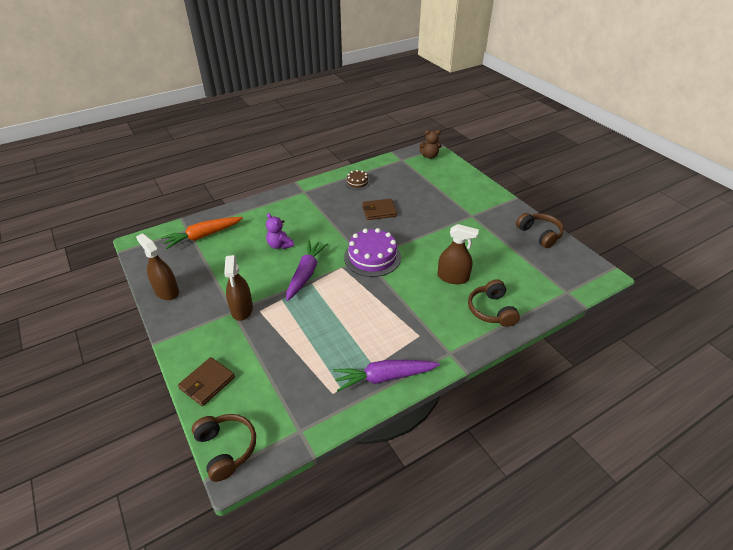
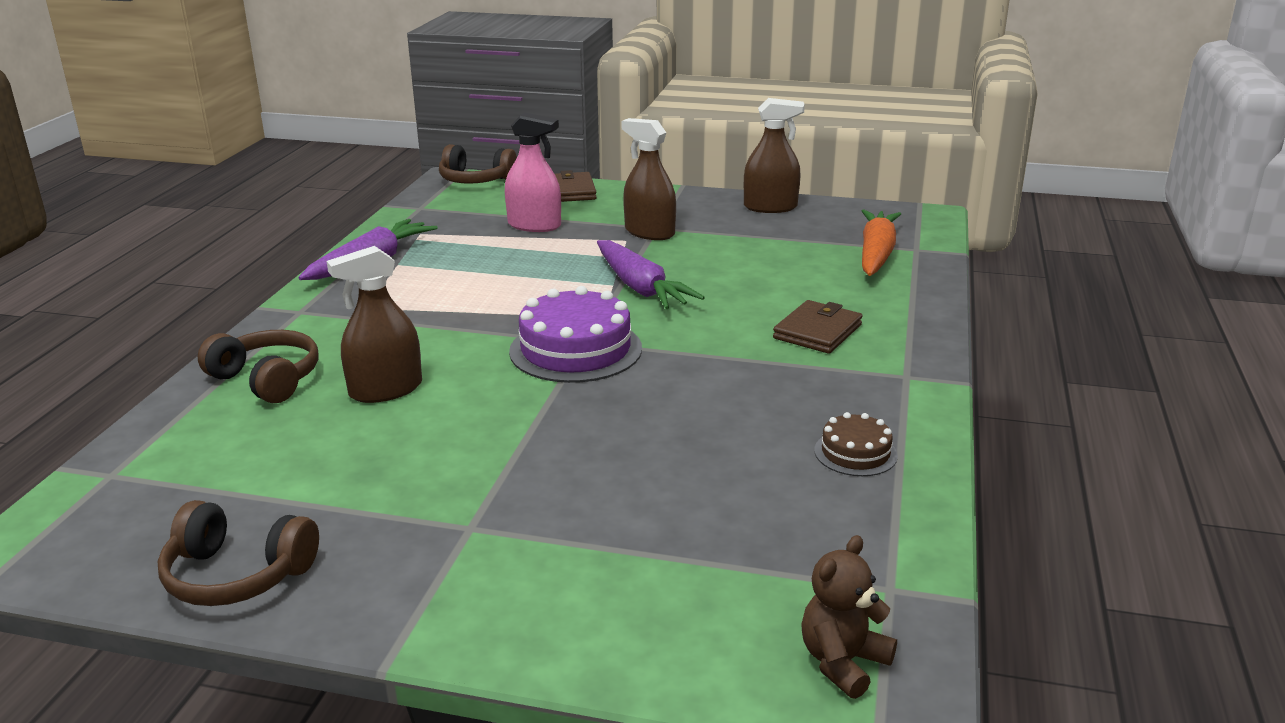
camera: 135 degrees right, 15 degrees down
purple teddy bear [266,213,294,249] -> none
brown wallet [362,199,397,220] -> brown wallet moved to [773,300,863,354]
none -> pink spray bottle [505,112,561,232]

